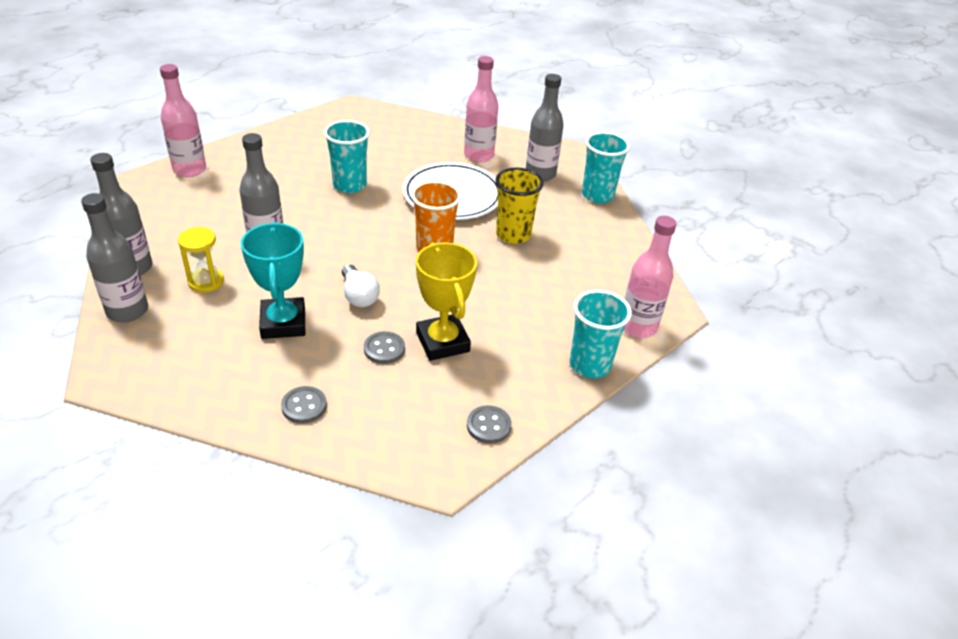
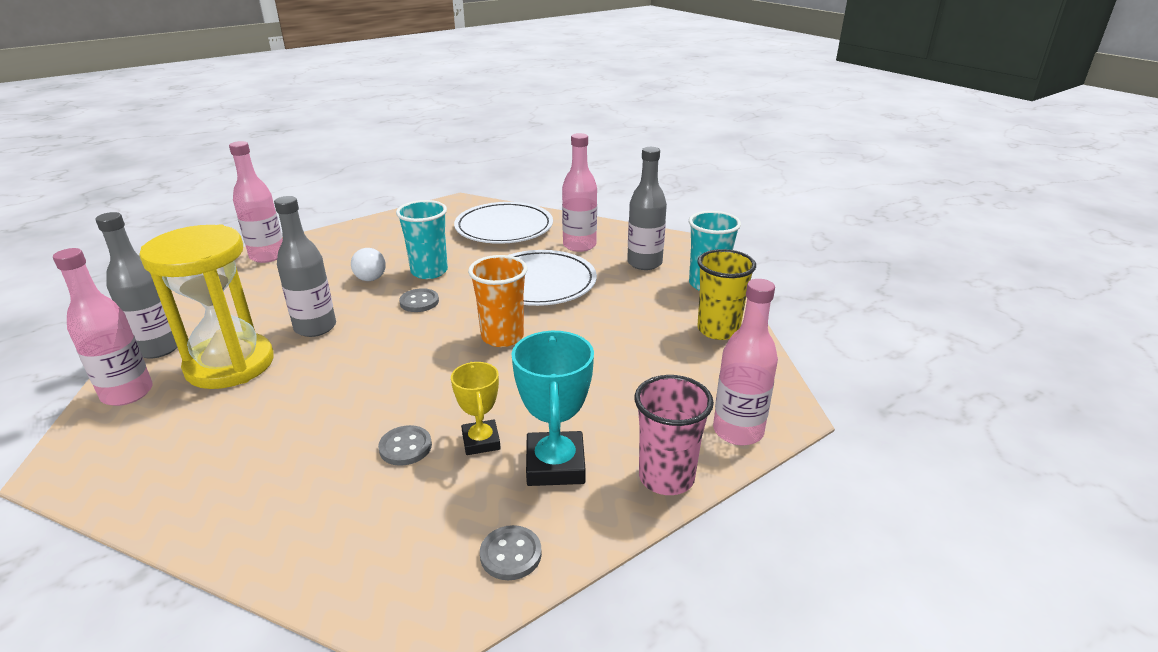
camera: 10 degrees right, 10 degrees down
grey bottle [81,193,148,322] -> pink bottle [53,248,153,406]
yellow hourglass [178,227,224,293] -> yellow hourglass [139,224,274,389], size x2.09
turquoise trophy [241,222,305,339] -> turquoise trophy moved to [511,331,594,486]
grey button [281,386,327,423] -> grey button moved to [399,288,439,312]
white light bulb [342,264,380,307] -> white light bulb moved to [351,248,386,281]
yellow trophy [416,242,477,361] -> yellow trophy [451,362,501,455], size x0.63
yellow cup [495,168,544,244] -> yellow cup moved to [697,249,756,340]
turquoise cup [570,290,632,378] -> pink cup [634,375,714,495]
none -> white plate [454,202,553,244]

